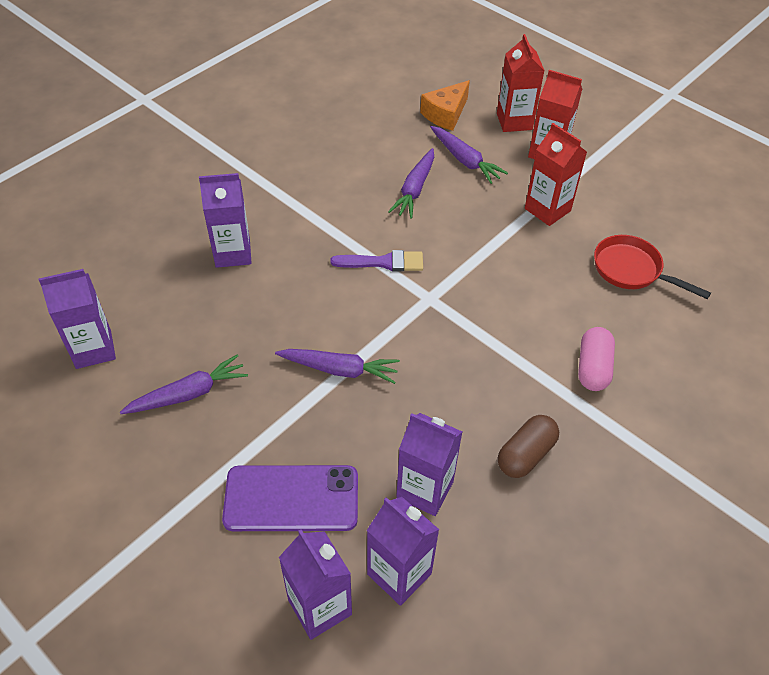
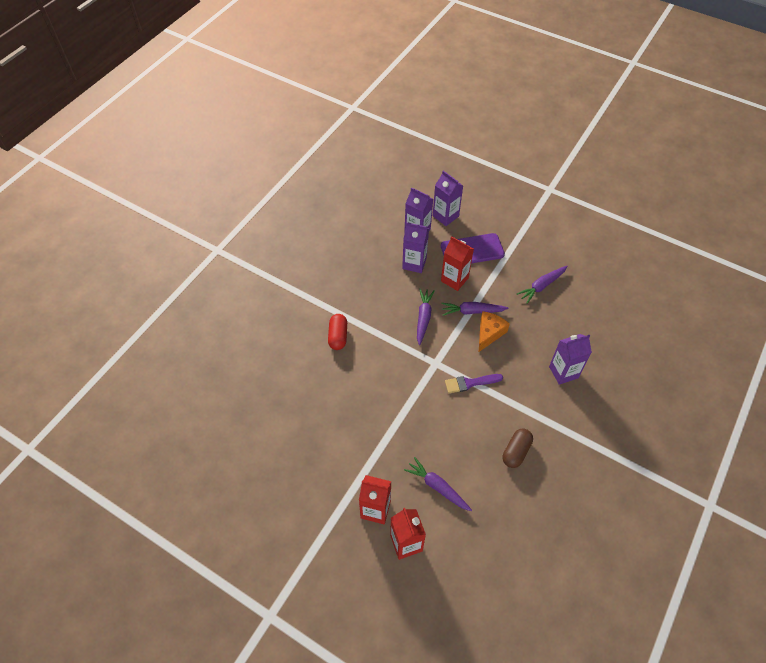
camera: 170 degrees right, 5 degrees up
purple carton [39,269,116,369] -> none
purple carrot [388,148,434,219] -> purple carrot moved to [417,289,435,345]
orange cheese [420,80,470,131] -> orange cheese moved to [479,311,510,352]
brown capsule [498,415,559,478] -> brown capsule moved to [503,429,533,468]
red carton [525,123,587,226] -> red carton moved to [441,236,474,291]
pink capsule [578,327,615,391] -> red capsule [328,314,347,350]
red pan [594,235,711,299] -> none

